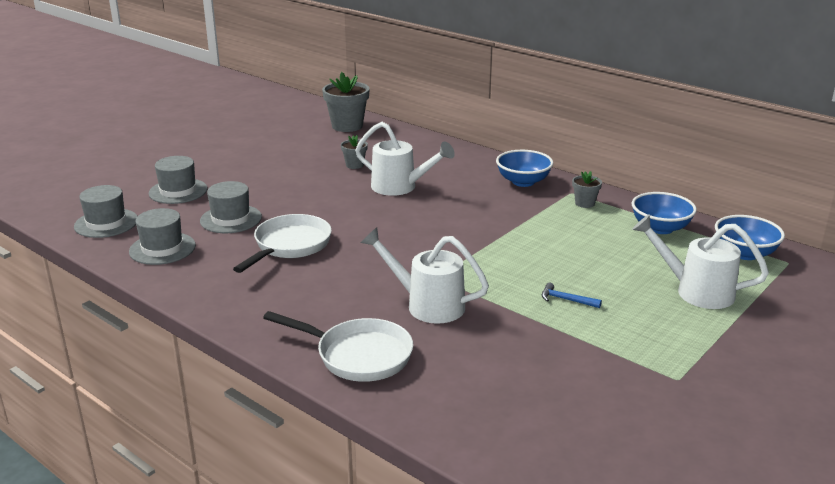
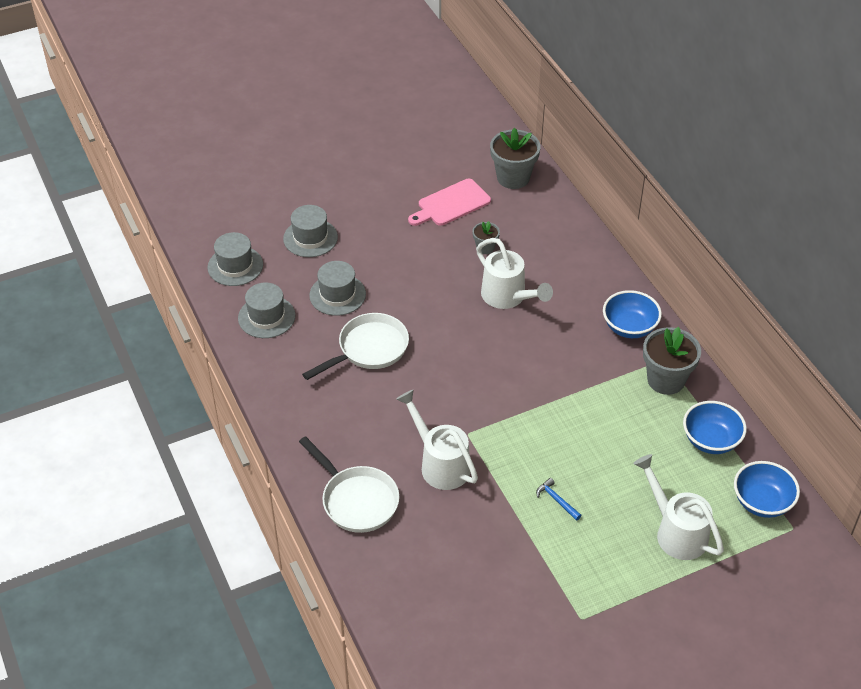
camera: 25 degrees right, 20 degrees up
grey flower pot [572,171,602,208] -> grey flower pot [643,327,701,395], size x1.91
none -> pink cutting board [408,178,491,226]

